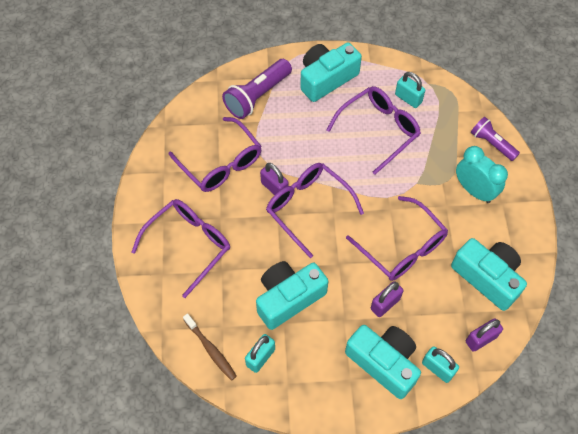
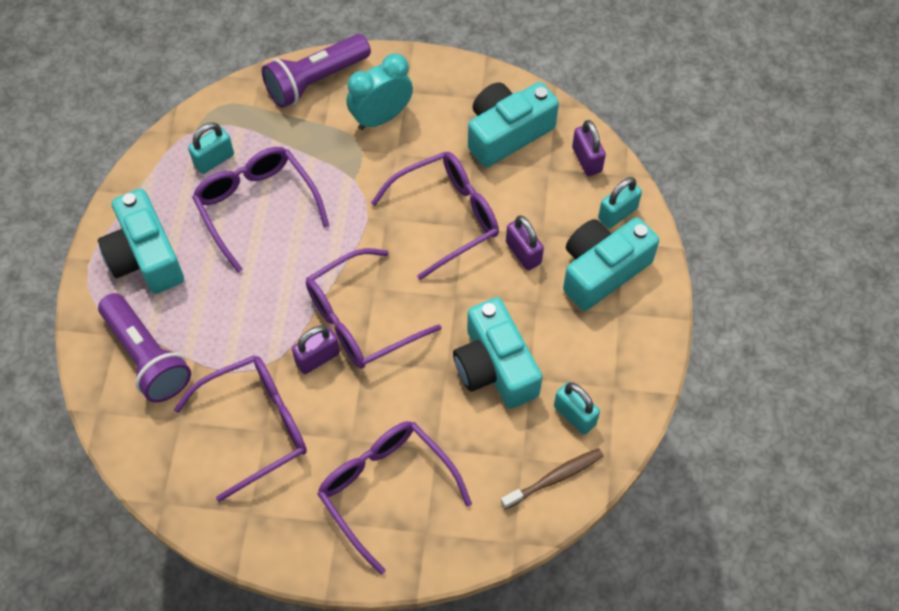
camera: 80 degrees left, 0 degrees up
purple flashlight [471,117,520,161] -> purple flashlight [262,34,371,108], size x1.56

